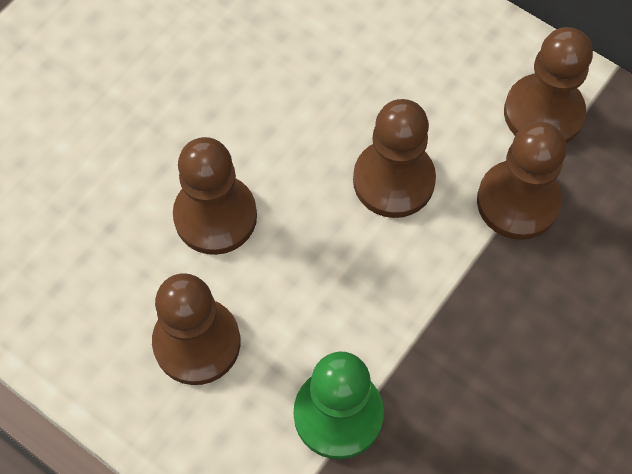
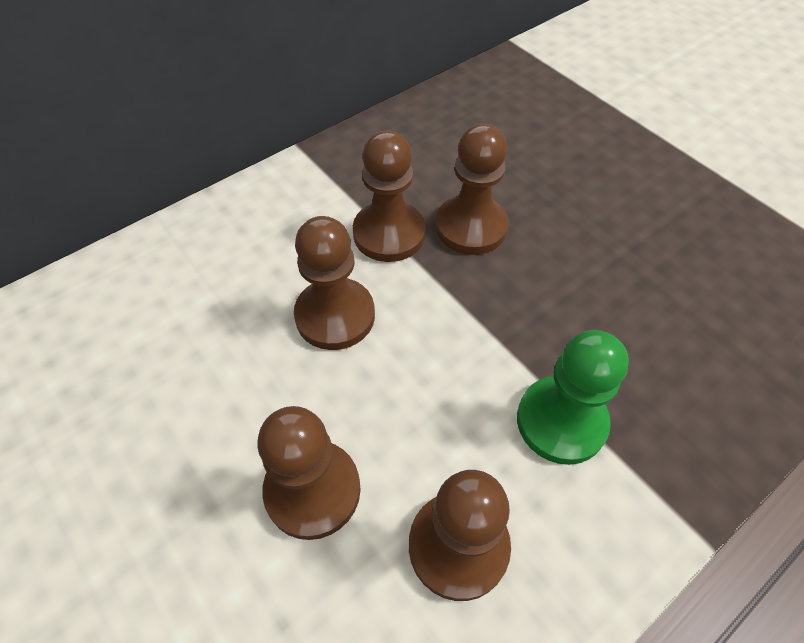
camera: 75 degrees left, 10 degrees down
brown pawn [504,27,593,144] -> brown pawn moved to [436,124,509,255]

